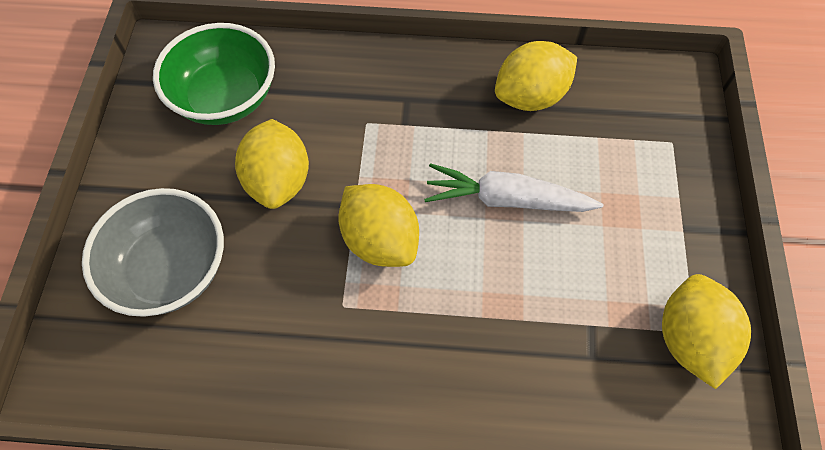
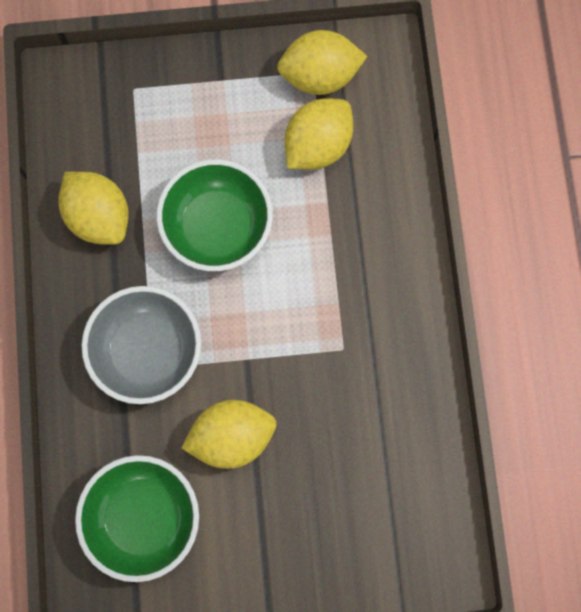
camera: 100 degrees left, 15 degrees up
grey bowl [82,188,224,317] -> grey bowl moved to [82,286,201,404]
yellow lemon [338,184,419,267] -> yellow lemon moved to [285,98,353,169]
white carrot [424,163,603,212] -> green bowl [156,159,273,271]

